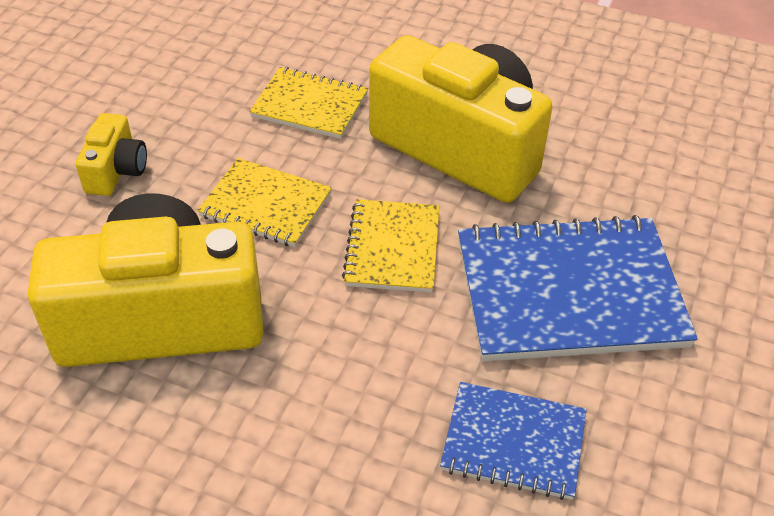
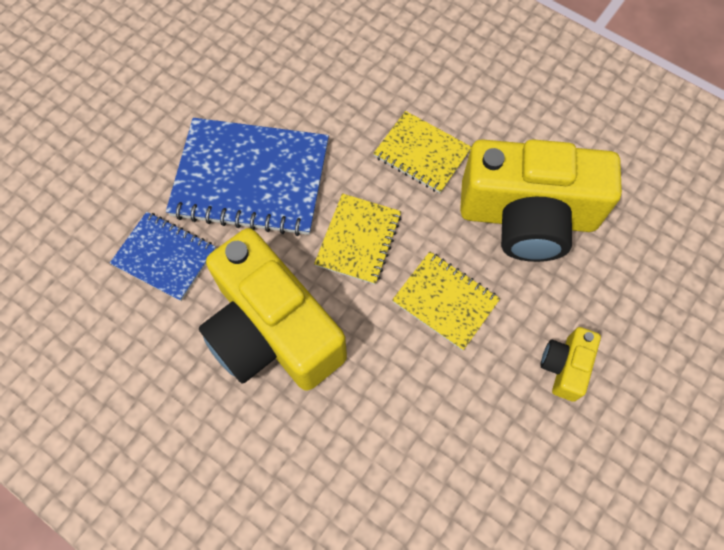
camera: 165 degrees left, 20 degrees up
yellow notebook [249,67,368,139] -> yellow notebook moved to [373,111,471,193]
blue notebook [440,382,587,500] -> blue notebook moved to [110,212,216,301]

